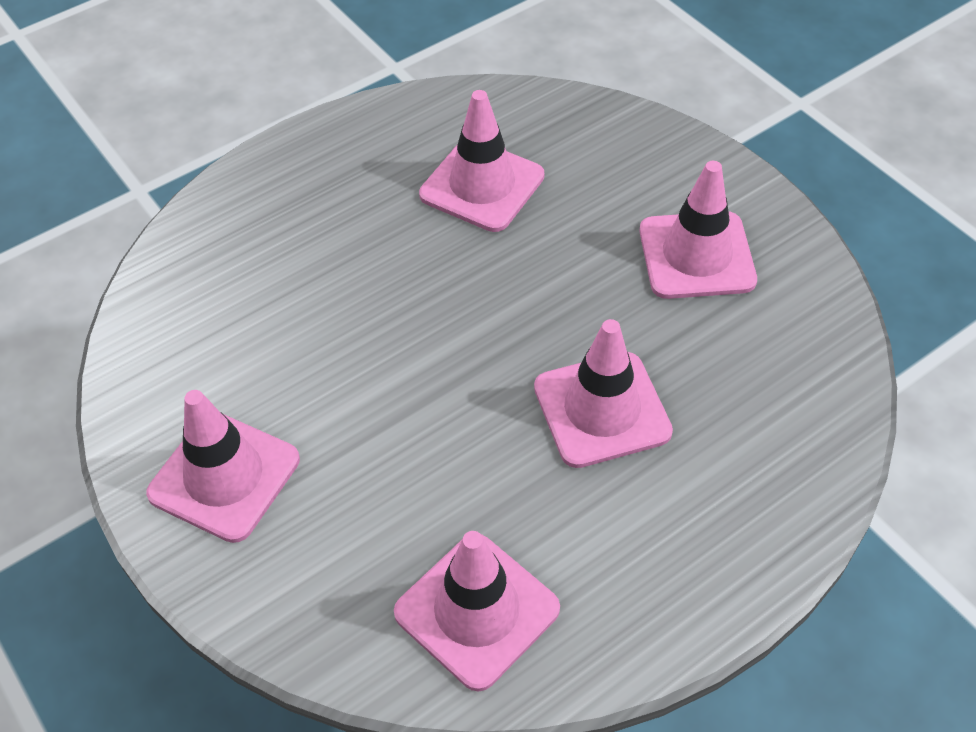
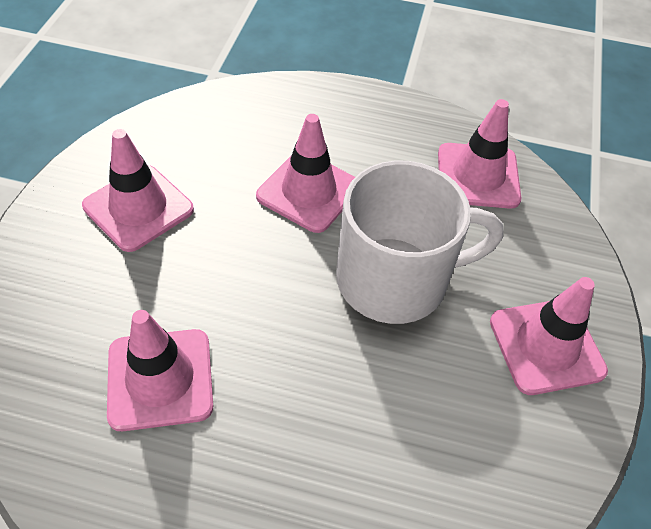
camera: 135 degrees left, 0 degrees up
none -> white mug [336,161,504,324]

